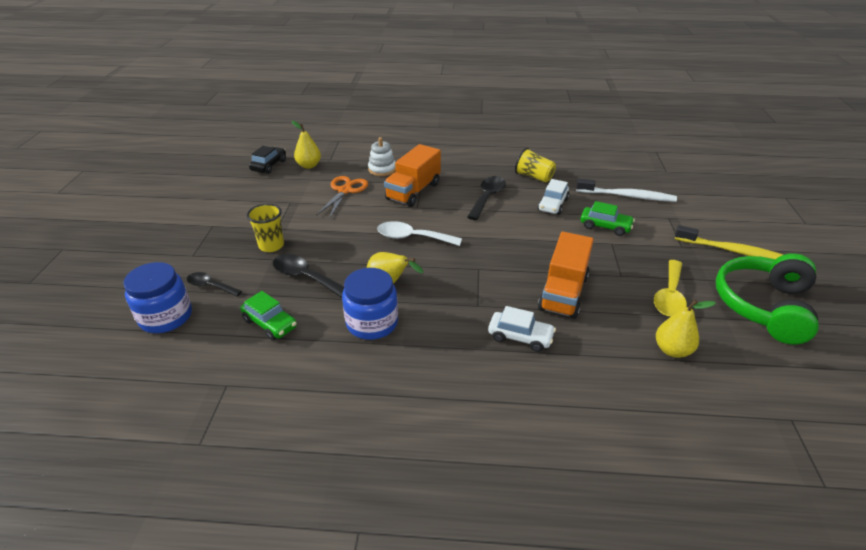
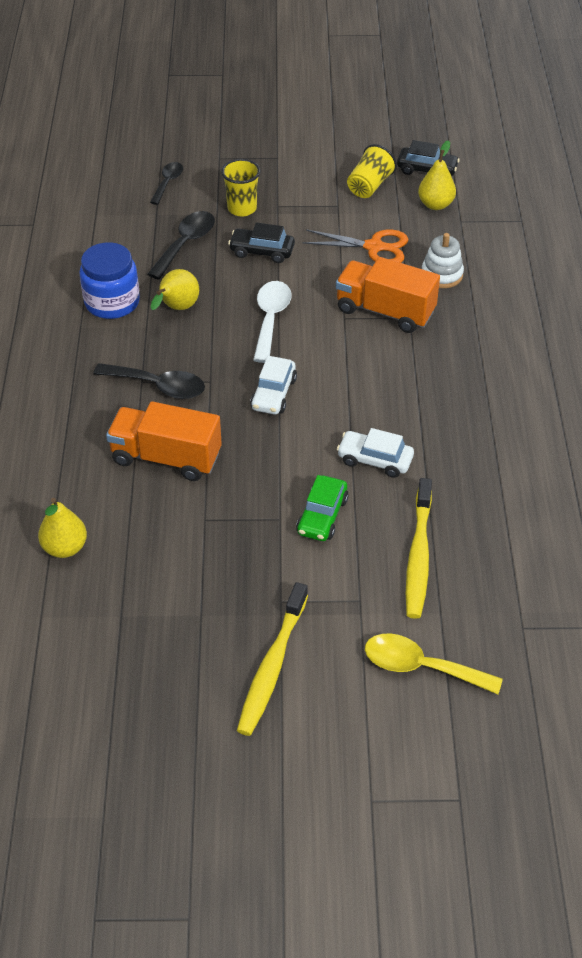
camera: 85 degrees right, 10 degrees up
blue jar [123,262,192,333] -> none
green car [240,291,297,341] -> none
black spoon [467,176,506,220] -> black spoon moved to [93,363,205,399]
white car [488,306,556,352] -> white car moved to [250,356,297,414]
yellow cup [515,148,556,183] -> yellow cup moved to [347,144,397,198]
white toothbrush [576,179,677,202] -> yellow toothbrush [406,478,432,619]
yellow spoon [654,260,687,317] -> yellow spoon moved to [365,634,503,694]
green headphones [716,253,819,344] -> none
none -> black car [228,223,295,263]

